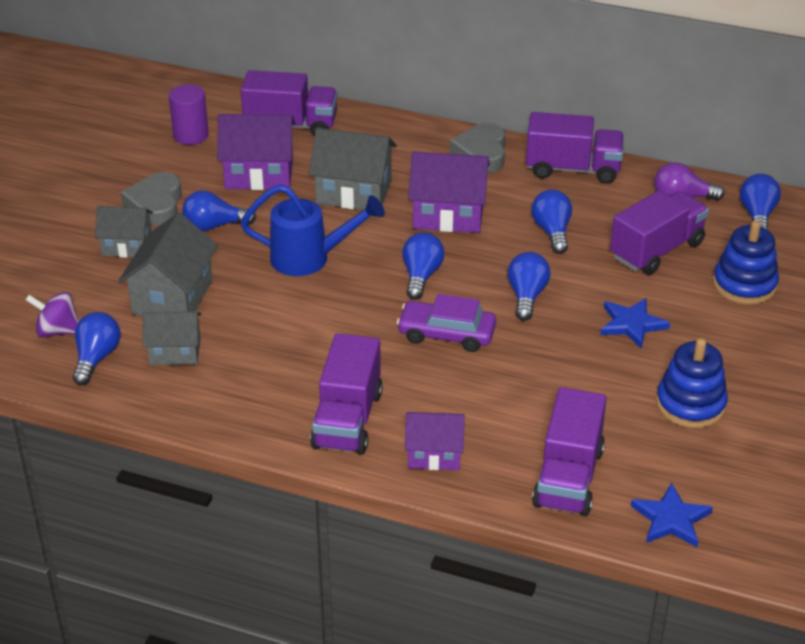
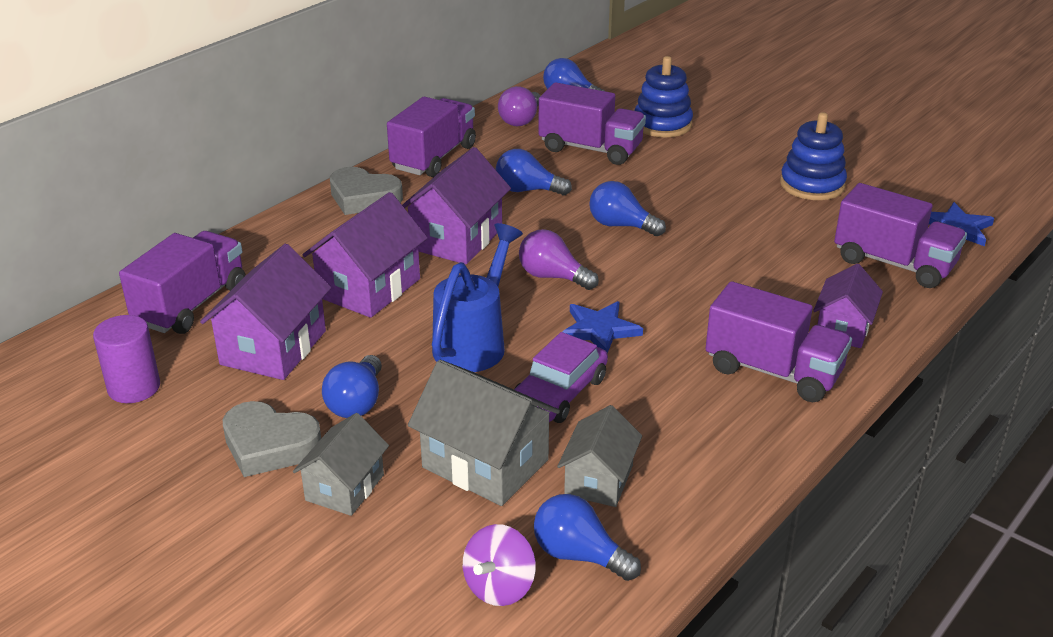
camera: 70 degrees left, 5 degrees down
grey house [309,128,397,210] -> purple house [303,192,428,318]
purple car [397,294,496,352] -> purple car moved to [514,332,608,423]
blue light bulb [402,232,445,300] -> purple light bulb [519,229,599,290]
blue star [600,298,670,348] -> blue star moved to [562,301,643,353]
purple truck [610,191,709,275] -> purple truck turned 135 degrees clockwise [538,82,646,165]

